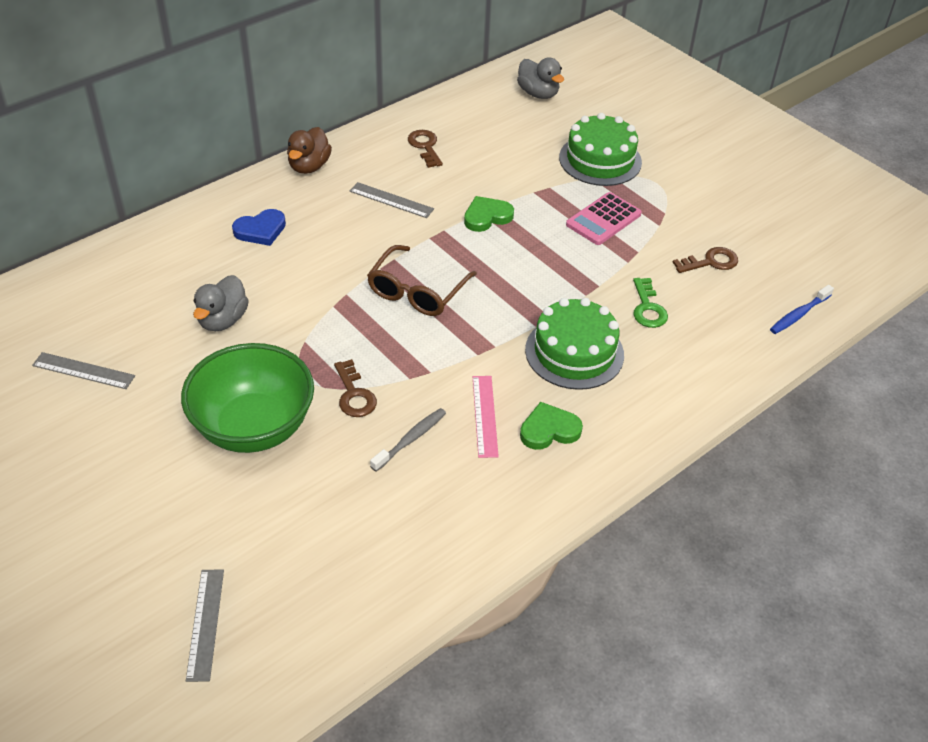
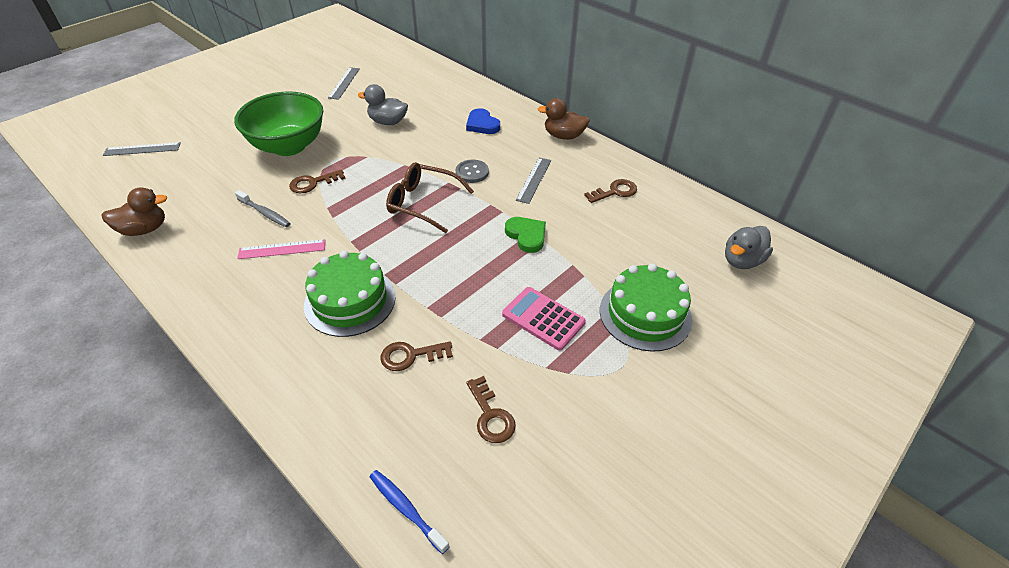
camera: 85 degrees right, 0 degrees up
green heart [520,402,583,450] -> none
green key [633,278,668,328] -> brown key [380,341,453,371]
none -> brown duck [102,187,167,236]
none -> grey button [456,160,489,183]

